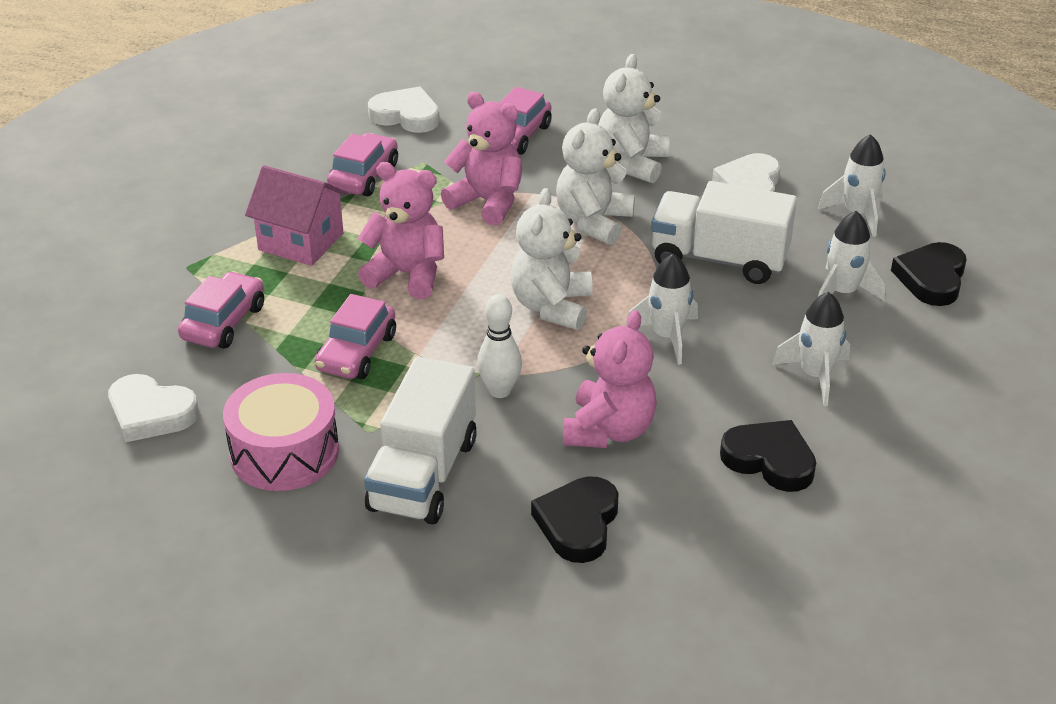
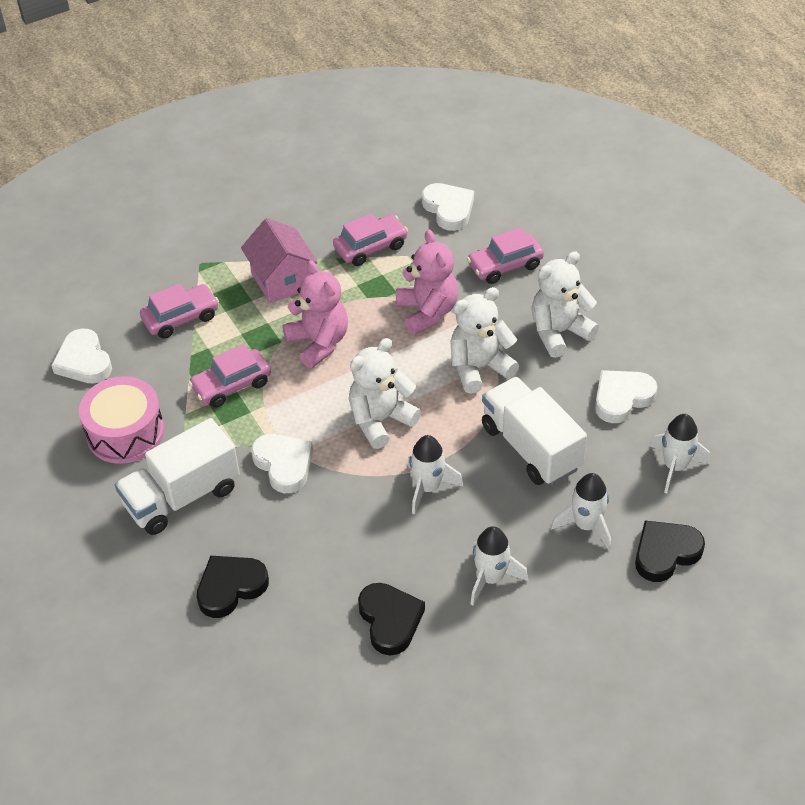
camera: 40 degrees right, 10 degrees up
white bowling pin [477,294,522,398] -> white heart [251,434,313,493]
pink teddy bear [563,310,657,448] -> none

